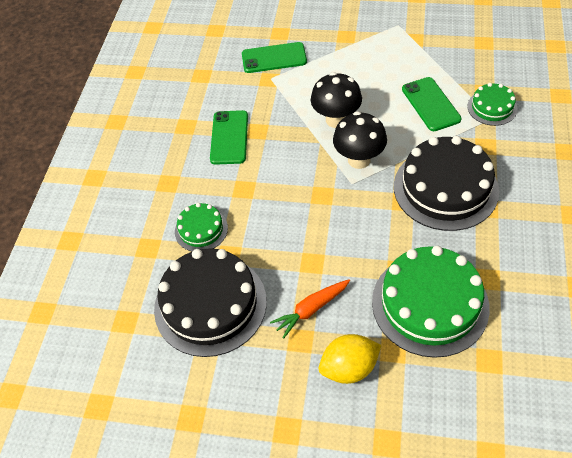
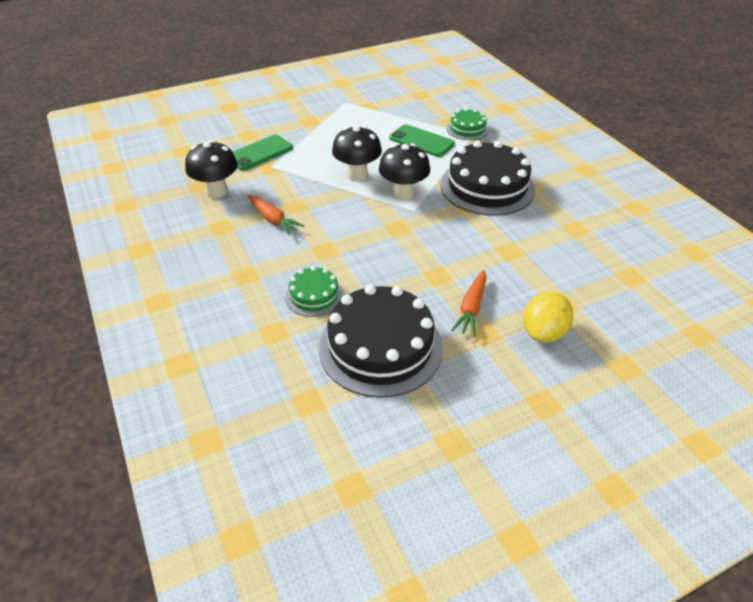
camera: 40 degrees left, 10 degrees down
green phone [210,110,248,165] -> orange carrot [247,195,304,235]
green cake [372,246,490,358] -> none
none -> black mushroom [185,140,238,198]

